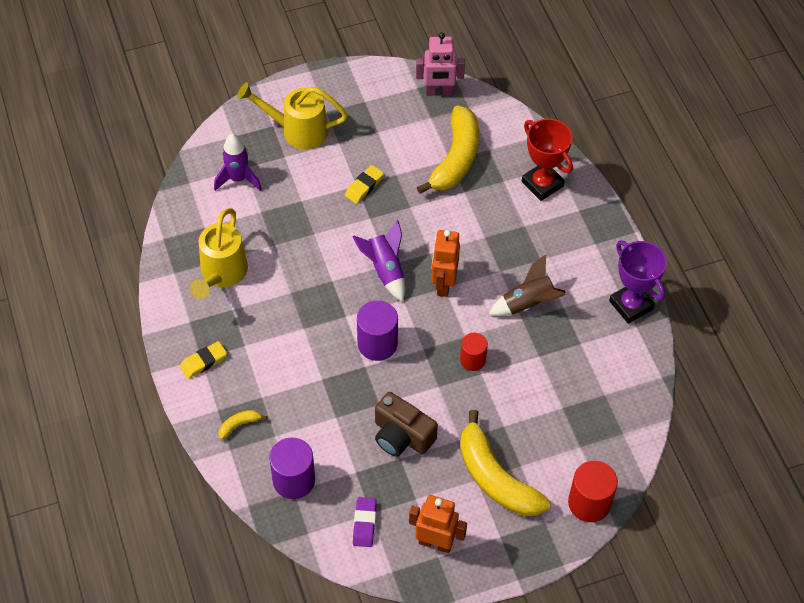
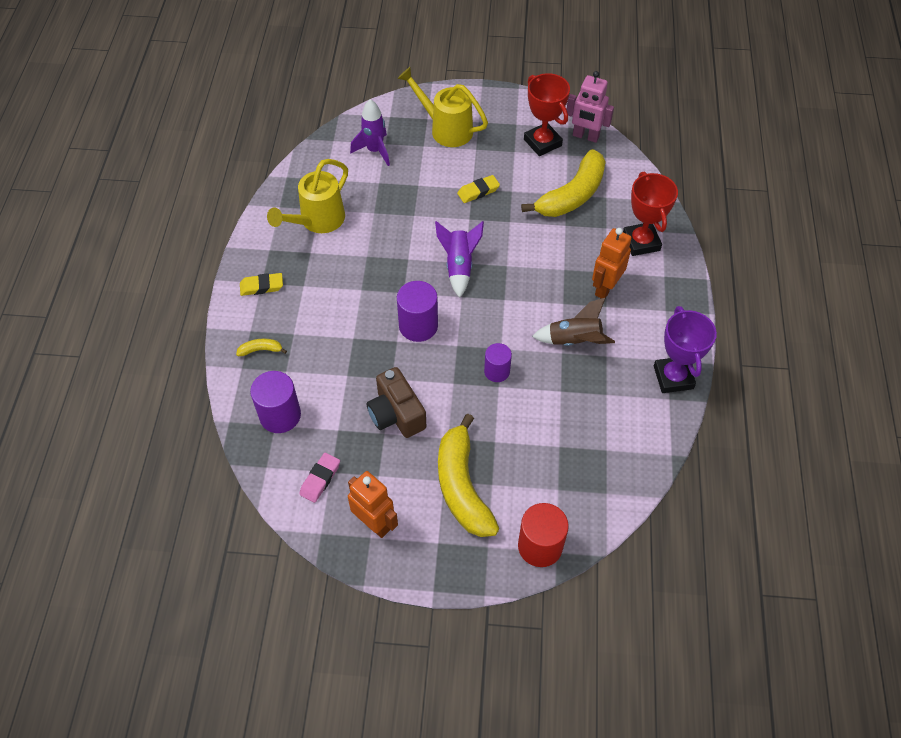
camera: 25 degrees right, 0 degrees up
purple eraser [353,497,377,547] -> pink eraser [299,453,340,503]
orange robot [431,230,460,297] -> orange robot moved to [592,228,632,299]
red cylinder [460,333,488,371] -> purple cylinder [484,343,512,382]
none -> red trophy [524,73,570,156]

